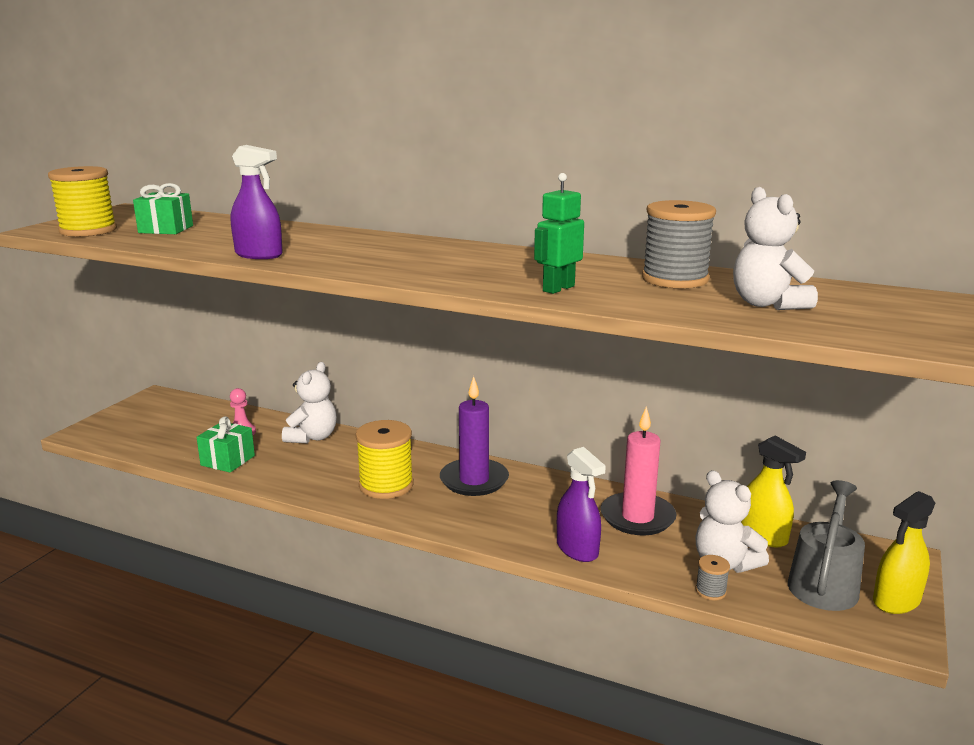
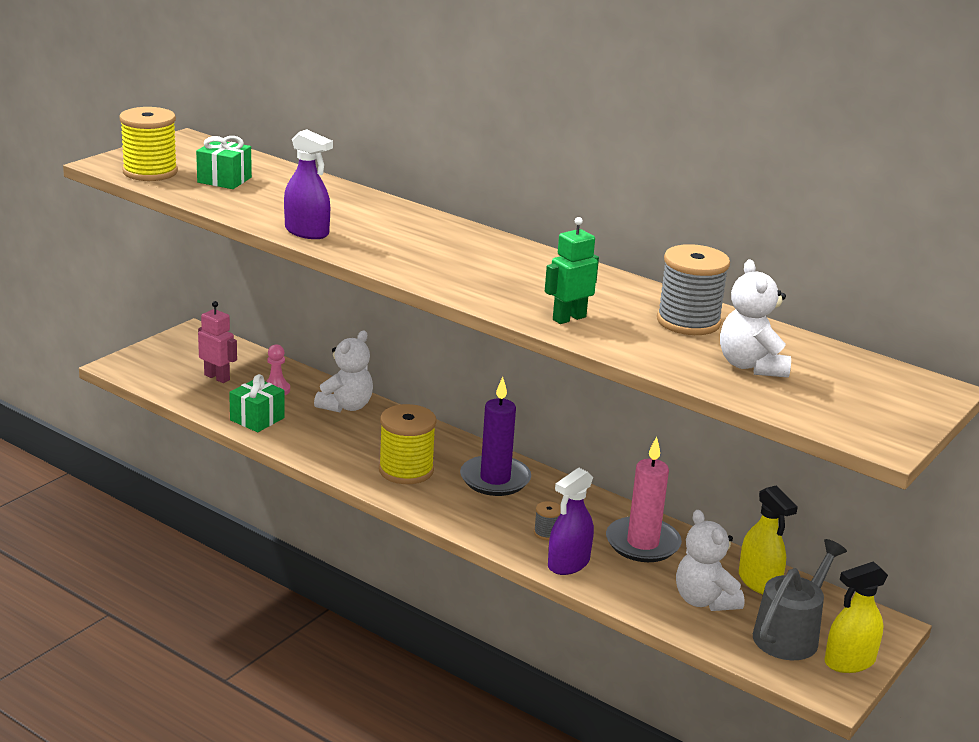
camera: 10 degrees right, 5 degrees up
purple spray bottle [557,447,606,562] -> purple spray bottle turned 60 degrees clockwise [548,468,594,575]
grey spool [696,555,730,601] -> grey spool moved to [534,501,561,540]
none -> pink robot [198,301,237,383]

